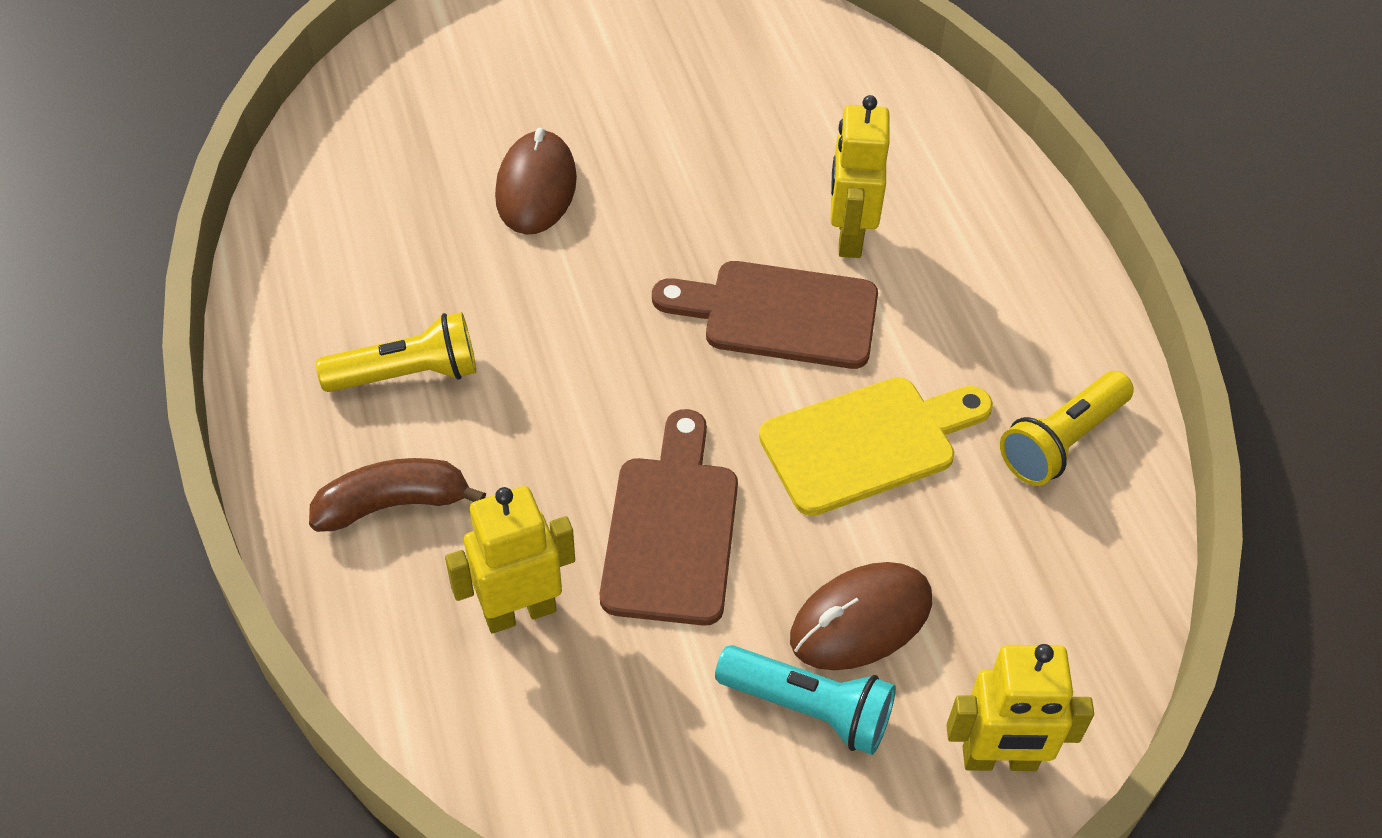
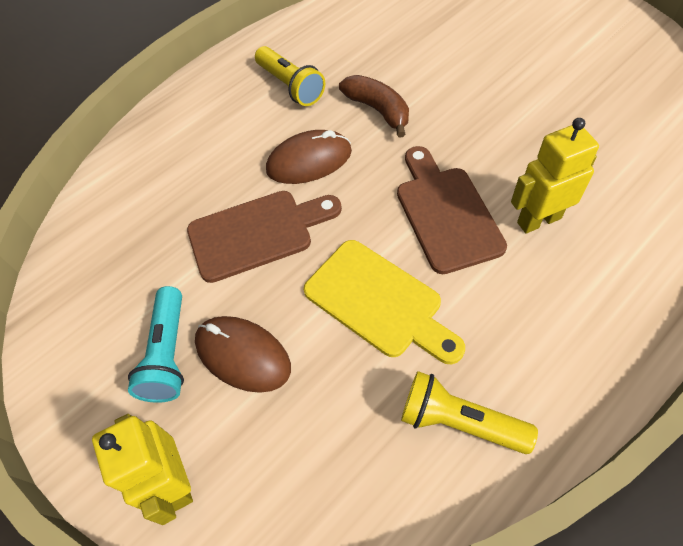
camera: 70 degrees right, 5 degrees up
brown banana [309,458,486,532] -> brown banana moved to [339,75,409,138]
yellow robot [445,486,575,633] -> none
brown mouse [495,128,577,235] -> brown mouse moved to [266,130,352,184]

